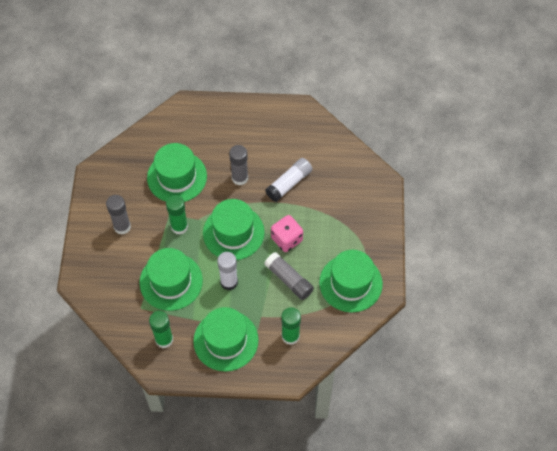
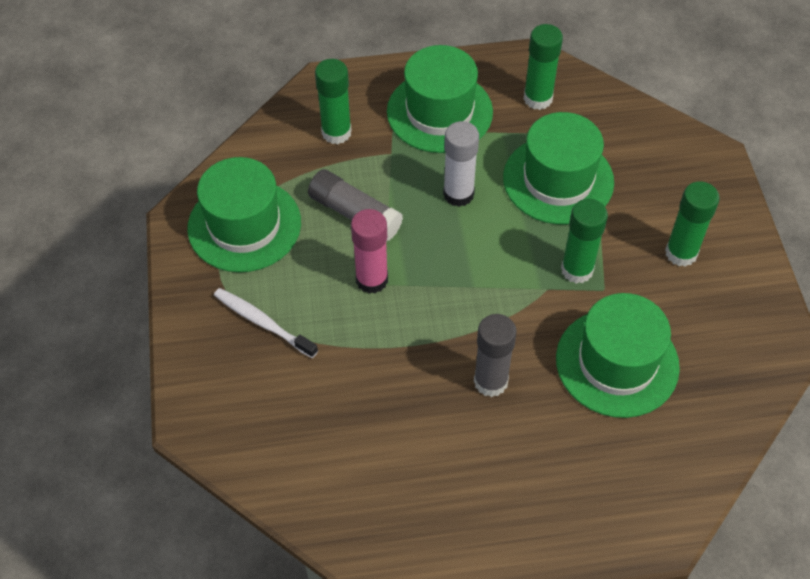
camera: 170 degrees right, 5 degrees down
grey glue stick [106,195,131,235] -> green glue stick [665,181,720,267]
green hat [203,199,265,260] -> none
white glue stick [265,158,313,202] -> none
pink dice [271,215,303,252] -> pink glue stick [351,209,388,294]
none -> white toothbrush [214,288,318,358]

